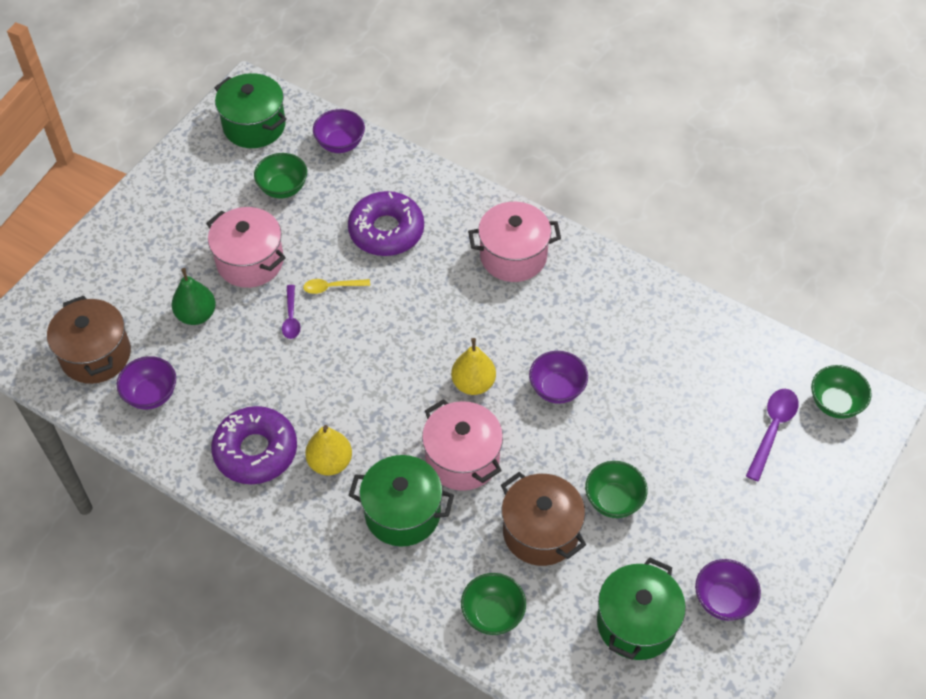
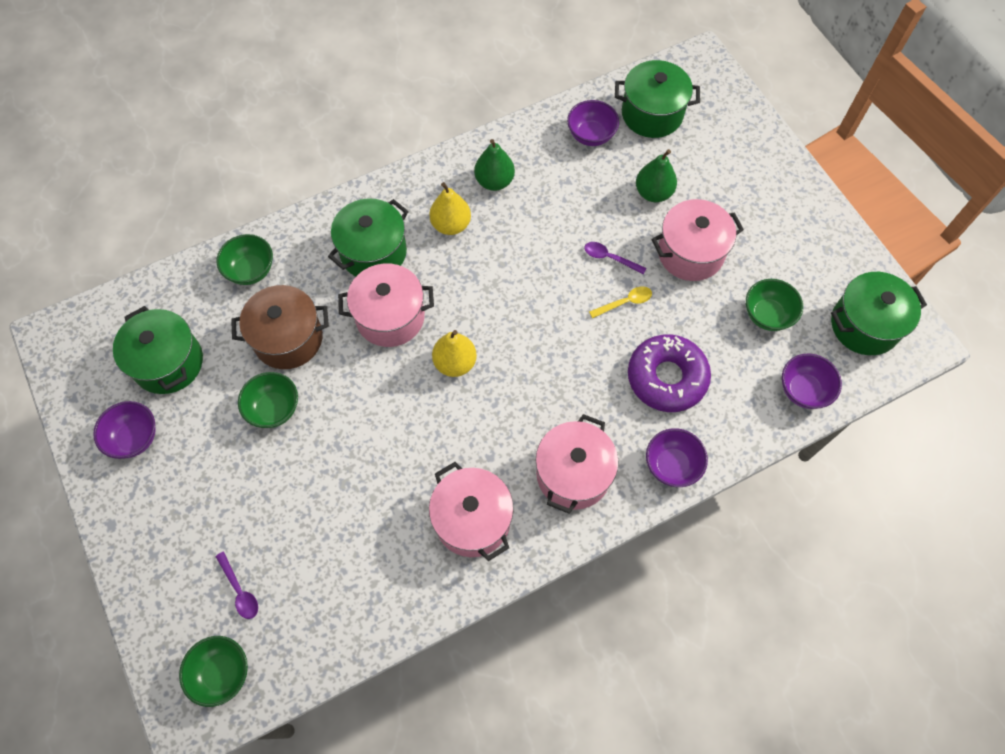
camera: 120 degrees right, 10 degrees up
brown pot [47,296,131,384] -> green pot [615,60,700,138]
purple donut [211,406,297,484] -> green pear [474,139,515,191]
yellow spoon [303,279,370,294] -> yellow spoon turned 45 degrees clockwise [589,286,652,318]
purple bowl [529,351,588,404] -> purple bowl moved to [646,428,708,487]
purple spoon [746,389,799,481] -> purple spoon [215,552,258,619], size x0.65
none -> pink pot [429,462,514,561]

